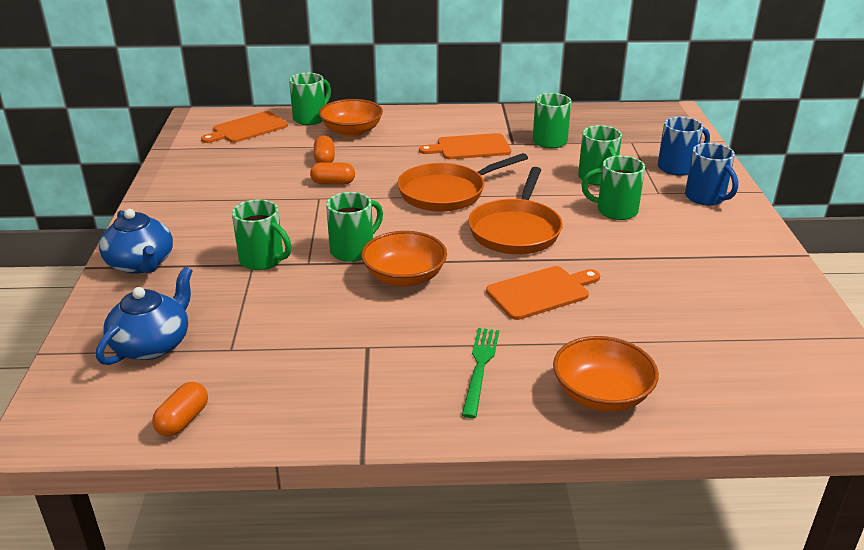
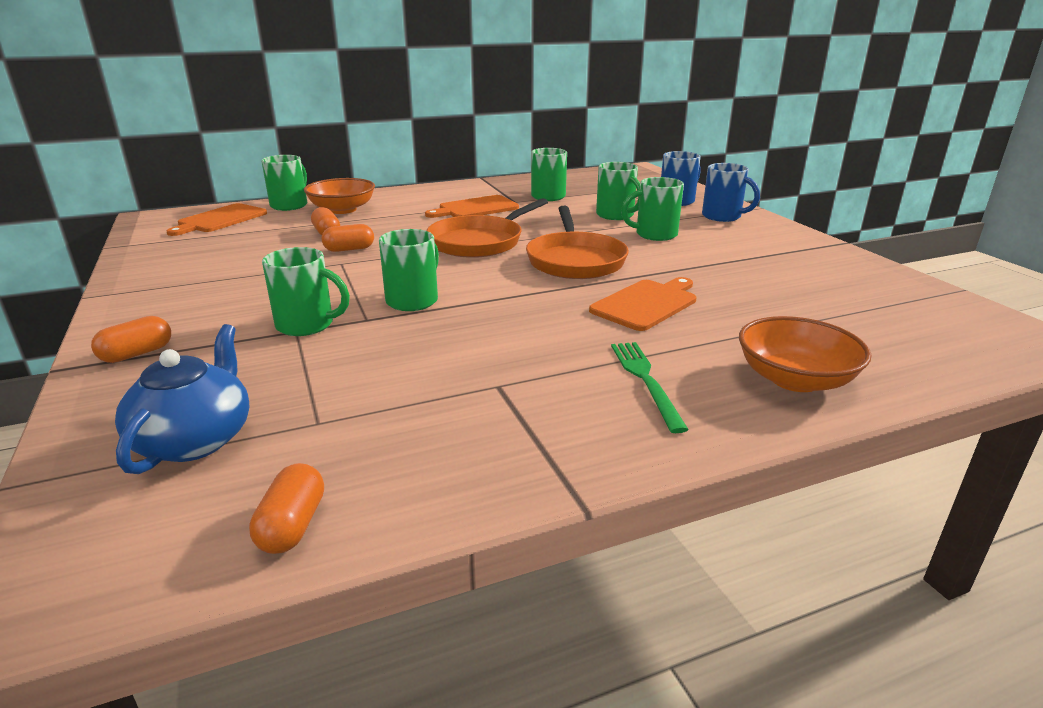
camera: 20 degrees left, 5 degrees down
blue teapot [99,209,173,274] -> orange capsule [91,316,171,363]
orange bowl [361,231,447,287] -> none

